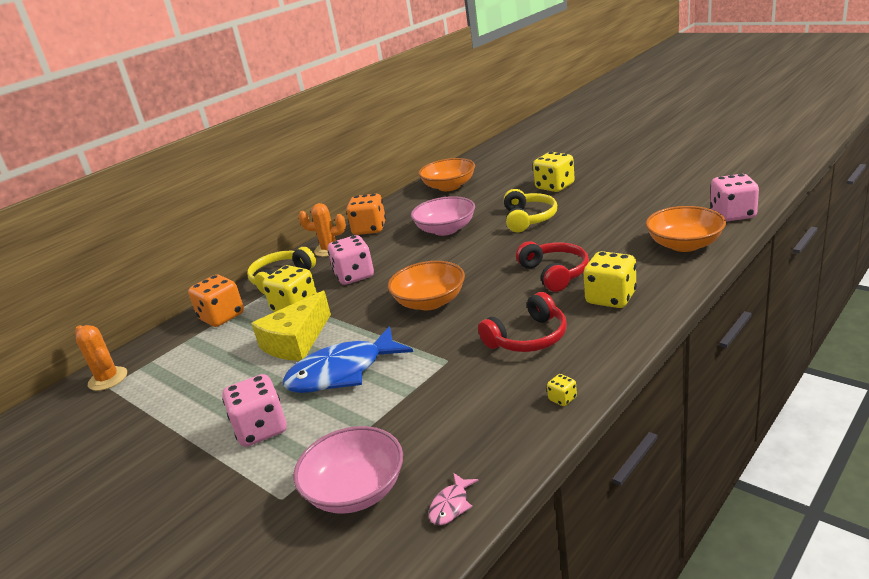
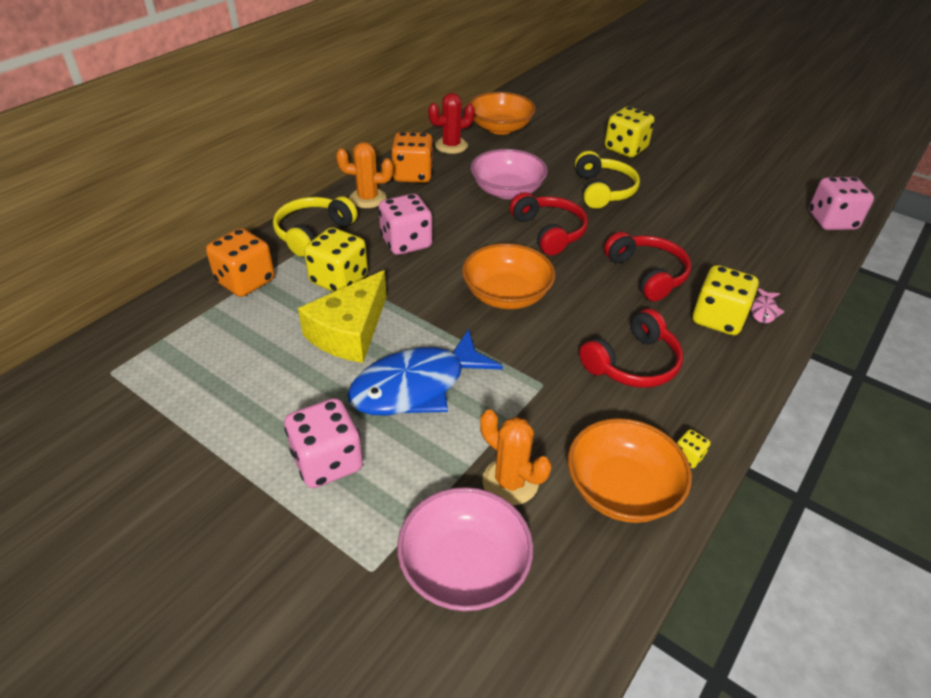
camera: 10 degrees left, 15 degrees up
orange cactus [75,325,127,391] -> orange cactus moved to [480,409,551,505]
pink fish [429,473,479,525] -> pink fish moved to [751,288,785,324]
orange bowl [646,206,726,252] -> orange bowl moved to [568,418,692,523]
none -> red cactus [428,93,475,154]
none -> red headphones [510,192,588,255]

